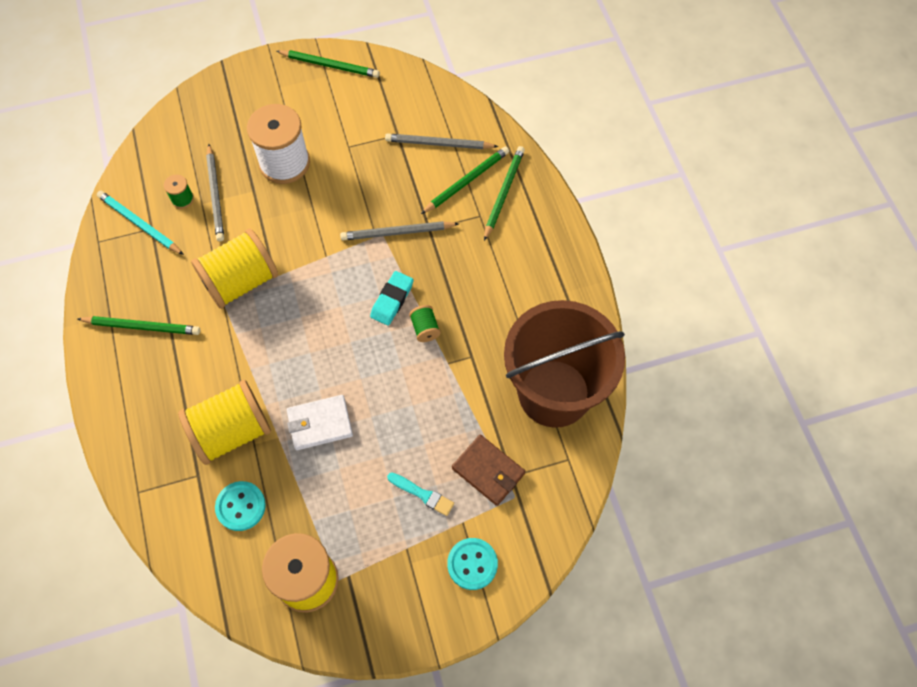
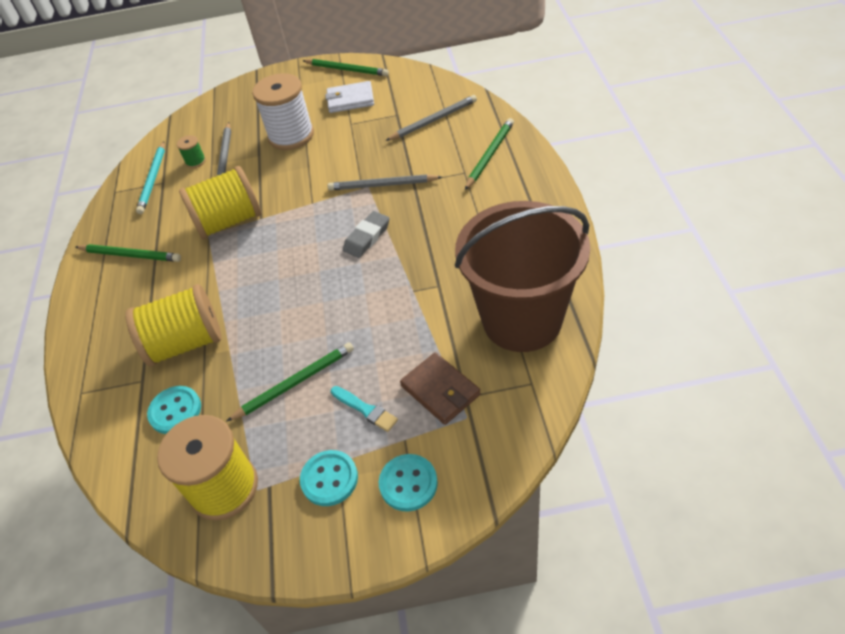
camera: 15 degrees right, 15 degrees down
turquoise pencil [97,191,184,255] -> turquoise pencil turned 135 degrees counterclockwise [136,141,165,214]
white wallet [287,395,353,450] -> white wallet moved to [325,81,374,113]
turquoise eraser [370,271,414,326] -> grey eraser [343,211,390,258]
grey pencil [385,133,499,149] -> grey pencil turned 135 degrees clockwise [385,95,477,141]
green spool [409,305,441,342] -> none
green pencil [421,146,509,214] -> green pencil moved to [226,342,354,422]
none -> turquoise button [300,450,358,506]

